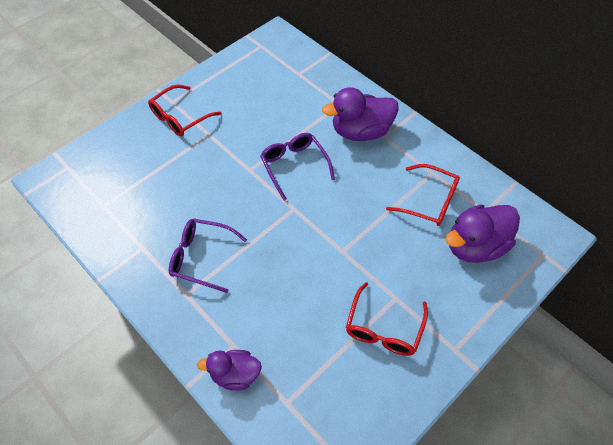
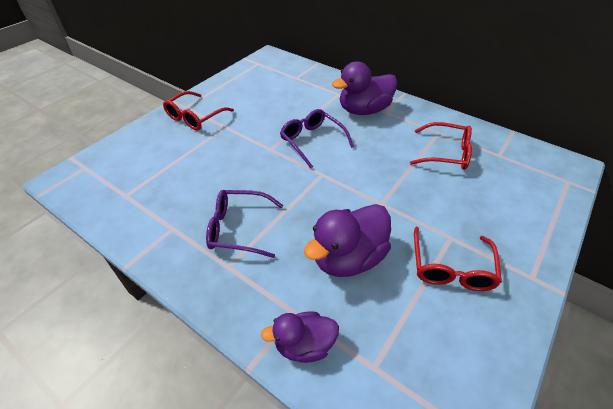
camera: 10 degrees left, 10 degrees down
purple duck [445,205,520,263] -> purple duck moved to [304,204,391,277]

